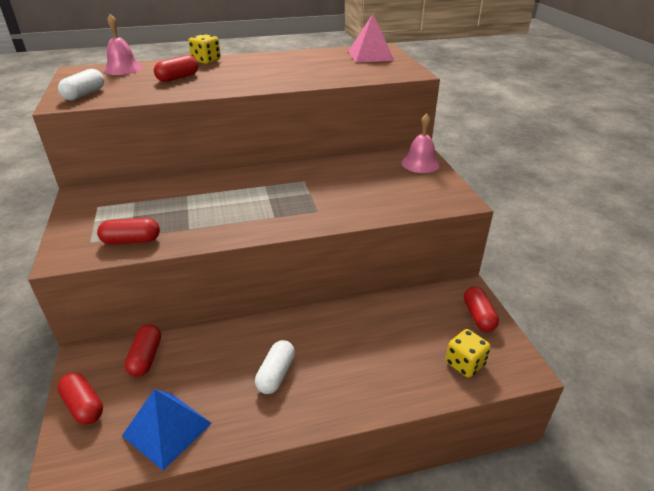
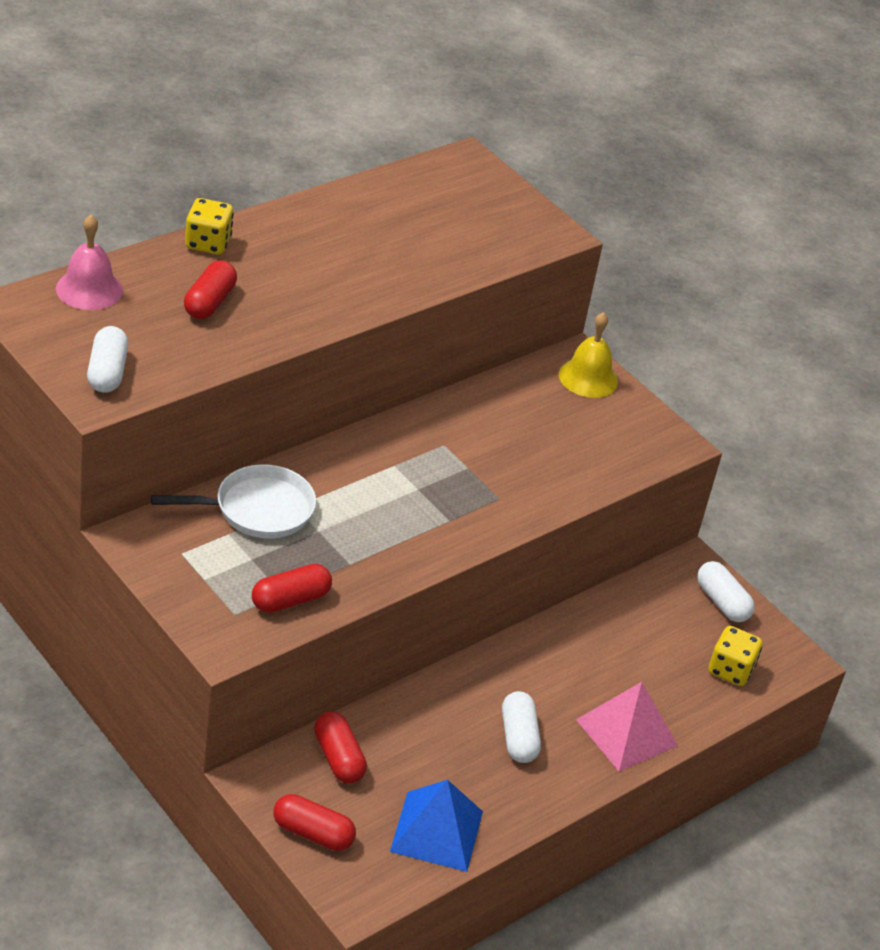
camera: 30 degrees left, 5 degrees up
pink pyramid [348,14,395,63] -> pink pyramid moved to [576,682,678,771]
pink bell [401,113,440,173] -> yellow bell [559,312,618,398]
red capsule [464,287,499,332] -> white capsule [697,561,755,622]
none -> white pan [151,464,316,538]

